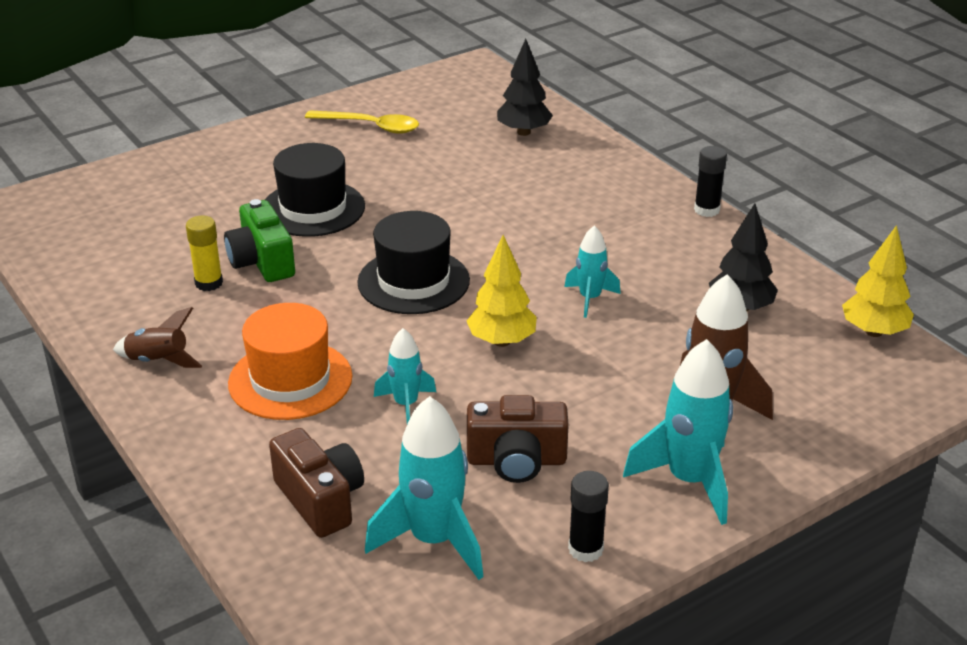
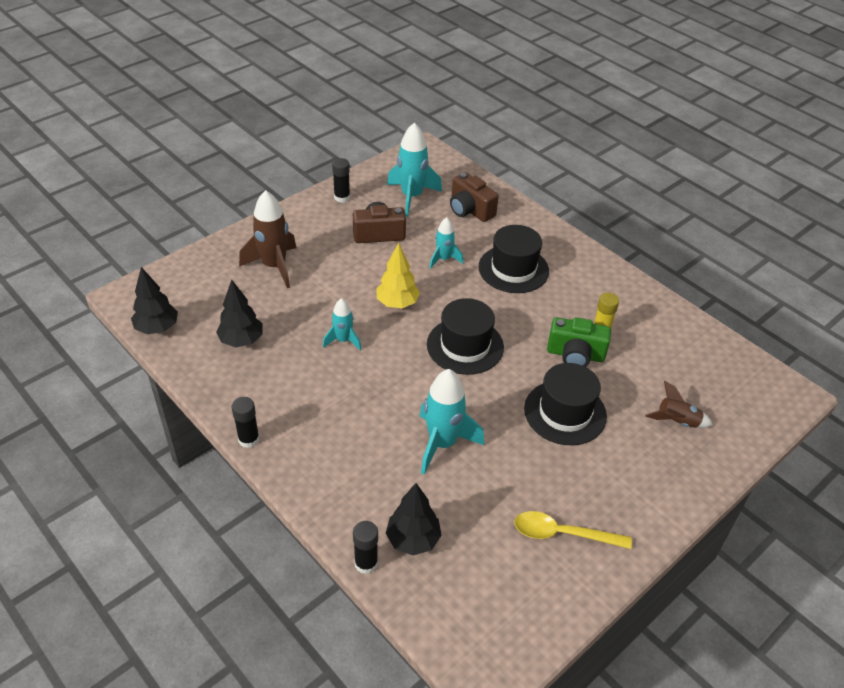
camera: 170 degrees right, 10 degrees up
brown rocket [113,307,202,368] -> brown rocket moved to [645,381,713,428]
green camera [224,199,295,282] -> green camera turned 135 degrees clockwise [547,317,611,367]
orange hat [228,303,353,420] -> black hat [479,225,549,293]
turquoise rocket [623,339,733,525] -> turquoise rocket moved to [420,369,484,474]
yellow tree [842,225,914,337] -> black tree [131,267,178,334]
none -> black glue stick [353,521,378,574]

